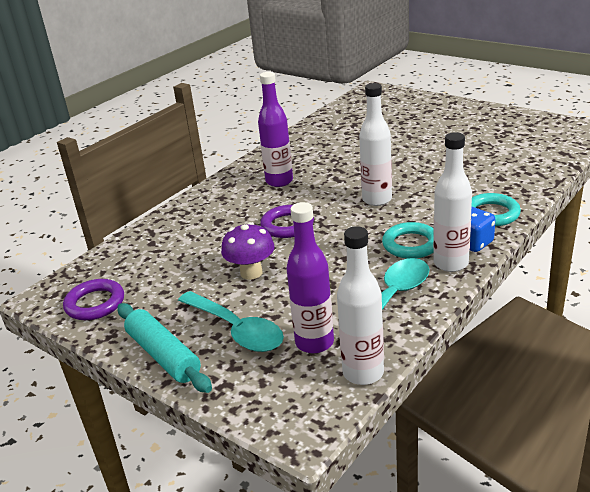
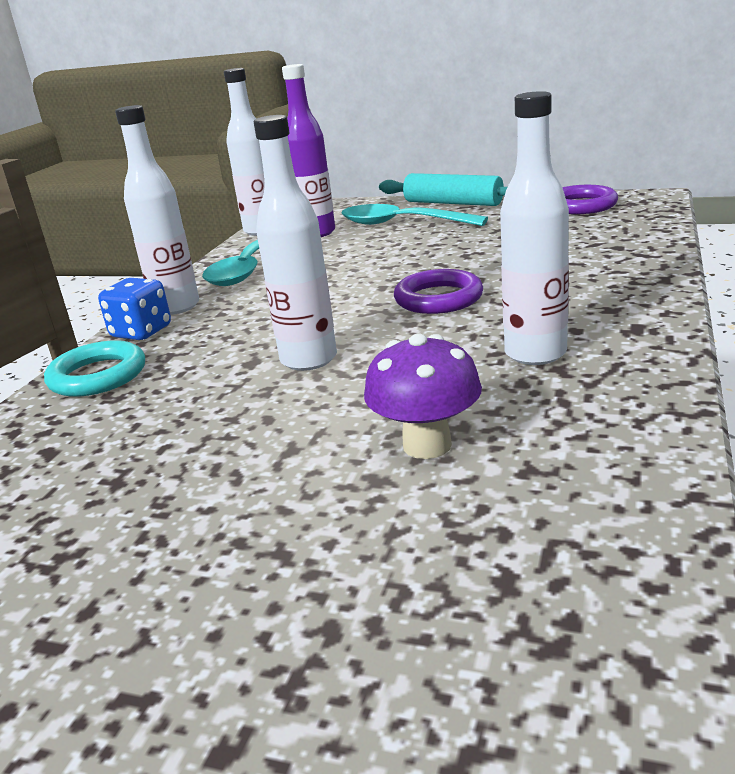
camera: 160 degrees right, 5 degrees down
purple mushroom [221,222,275,280] -> purple mushroom moved to [364,334,482,459]
purple bottle [258,72,293,187] -> white bottle [500,91,569,365]
turquoise ring [382,222,434,259] -> none

